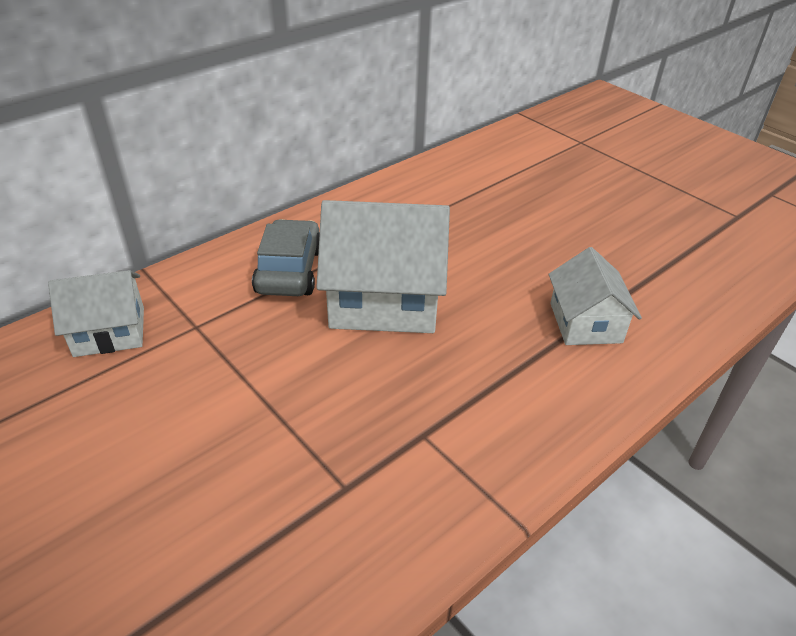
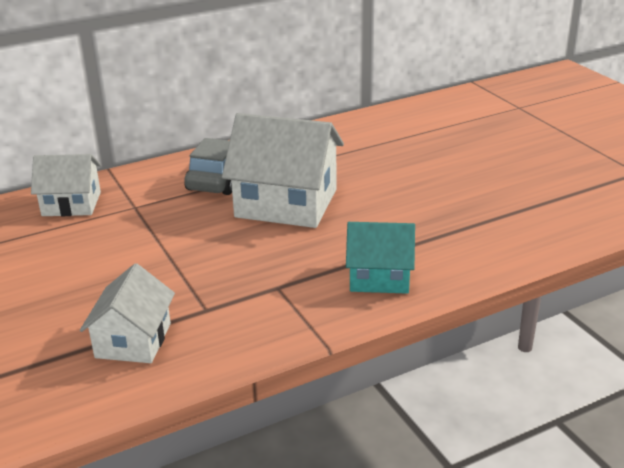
camera: 15 degrees right, 10 degrees down
white house [549,247,642,345] -> white house moved to [80,263,175,363]
none -> turquoise house [346,222,415,294]

